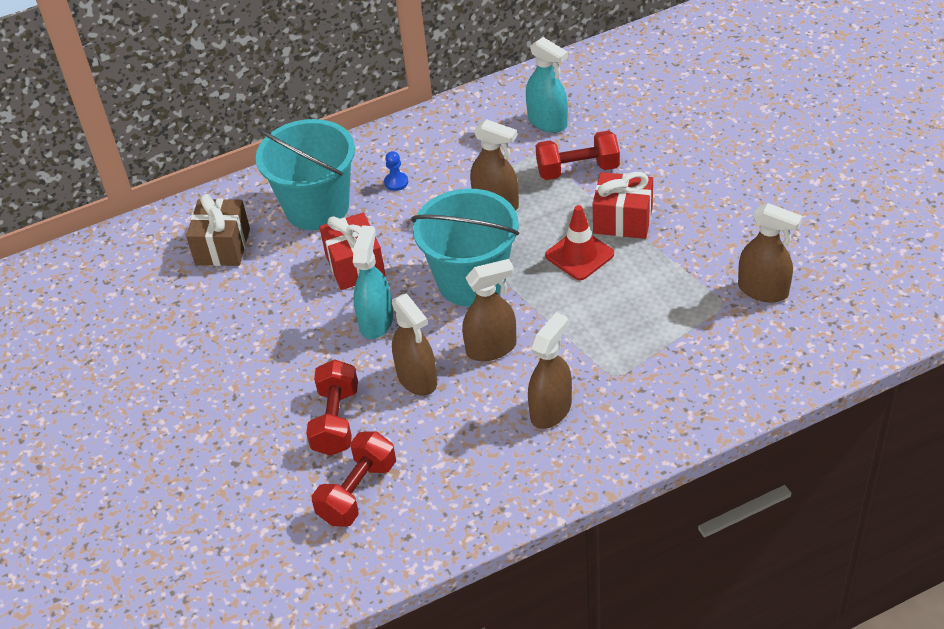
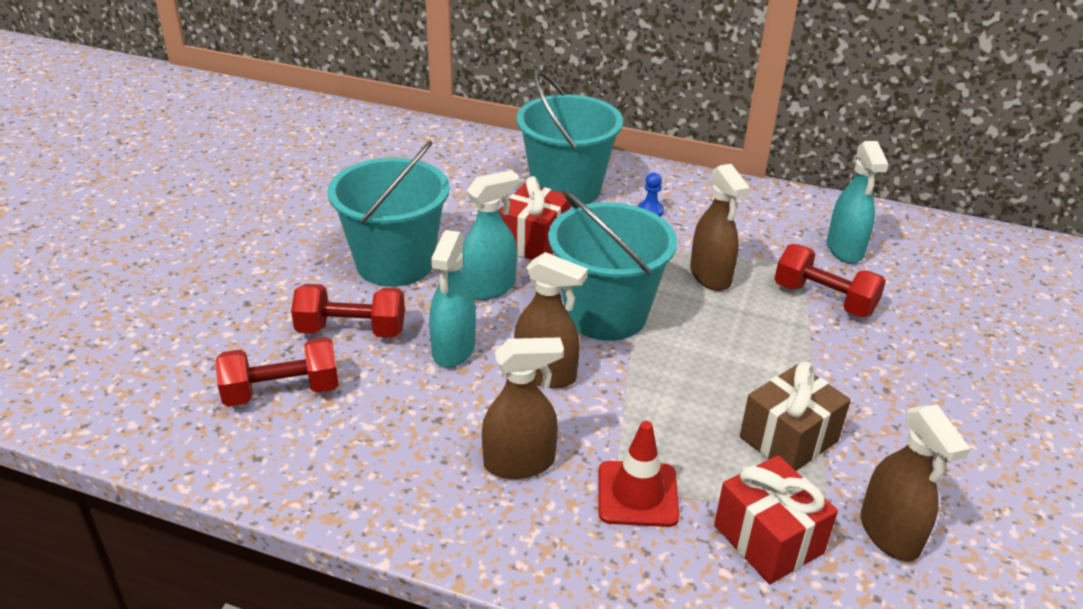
camera: 40 degrees right, 10 degrees down
brown gift [186,194,250,266] -> brown gift moved to [740,362,851,471]
red dumbbell [306,359,358,456] -> red dumbbell turned 45 degrees clockwise [291,284,405,338]
brown spray bottle [392,293,437,396] -> turquoise spray bottle [429,230,476,368]
red traffic cone [545,205,614,280] -> red traffic cone moved to [599,421,679,527]
red gift [593,172,653,239] -> red gift moved to [714,455,838,584]
none -> turquoise bucket [328,140,450,287]

